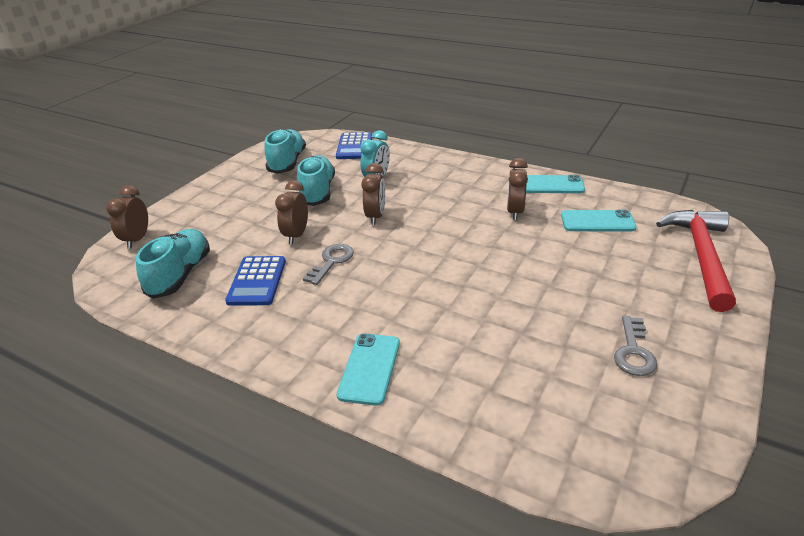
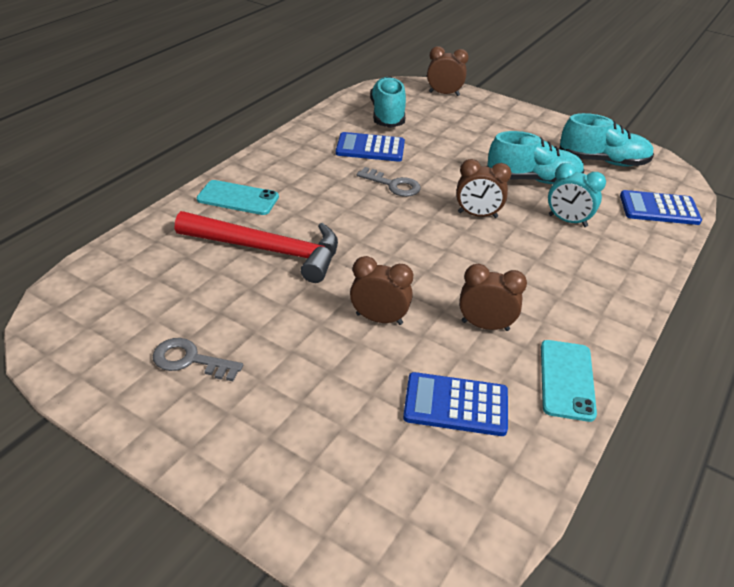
camera: 90 degrees right, 5 degrees up
turquoise shoe [136,229,210,299] -> turquoise shoe turned 105 degrees counterclockwise [370,76,406,128]
brown clock [275,180,308,244] -> brown clock moved to [350,256,413,325]
turquoise phone [561,210,637,231] -> blue calculator [403,372,508,436]
red hammer [656,210,736,312] -> red hammer moved to [175,211,338,283]

